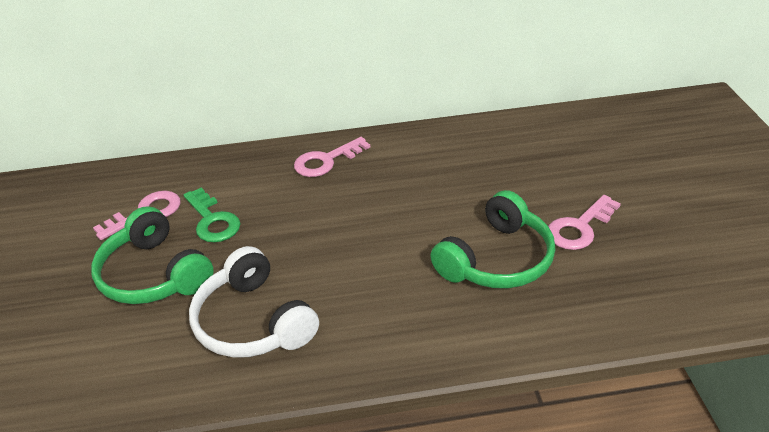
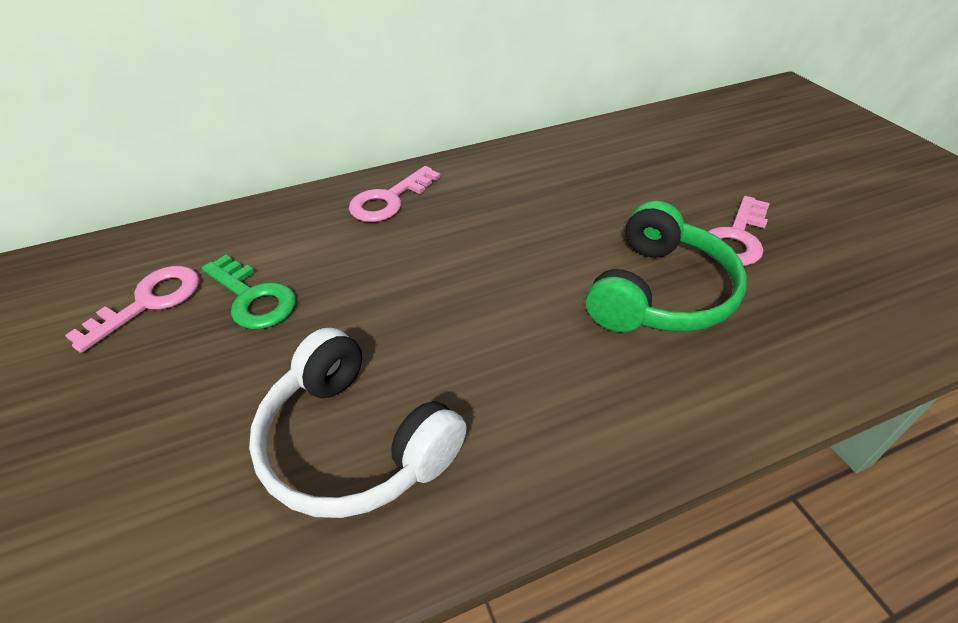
camera: 15 degrees left, 5 degrees up
green headphones [91,206,214,304] -> none

